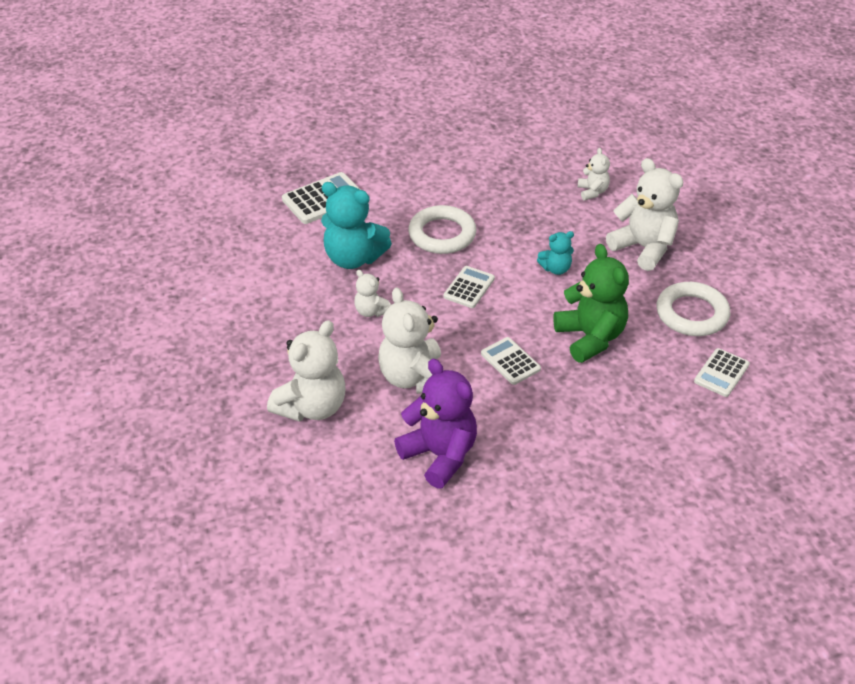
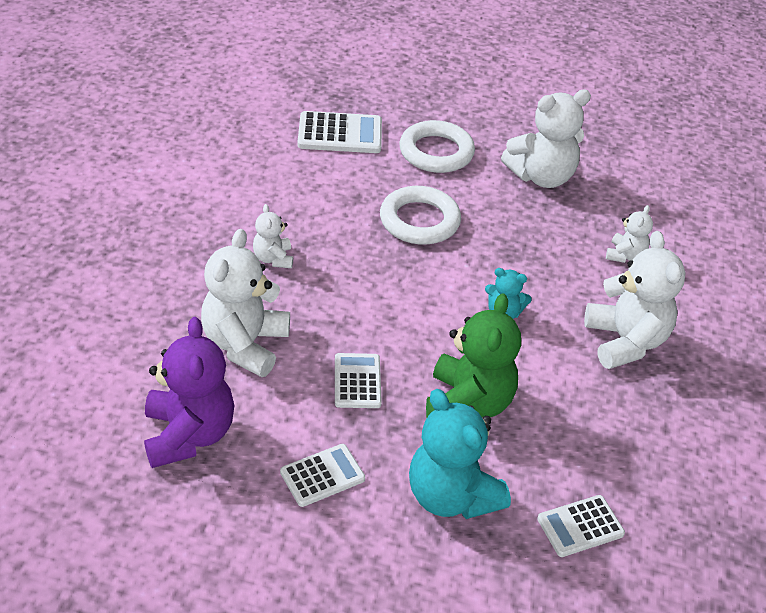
camera: 30 degrees right, 0 degrees up
white teddy bear [267,320,346,422] -> white teddy bear moved to [501,90,591,188]
turquoise teddy bear [321,182,392,269] -> turquoise teddy bear moved to [409,389,511,519]
white calculator [443,266,495,308] -> white calculator moved to [280,444,365,507]
white ring [656,282,730,336] -> white ring moved to [399,120,475,173]

